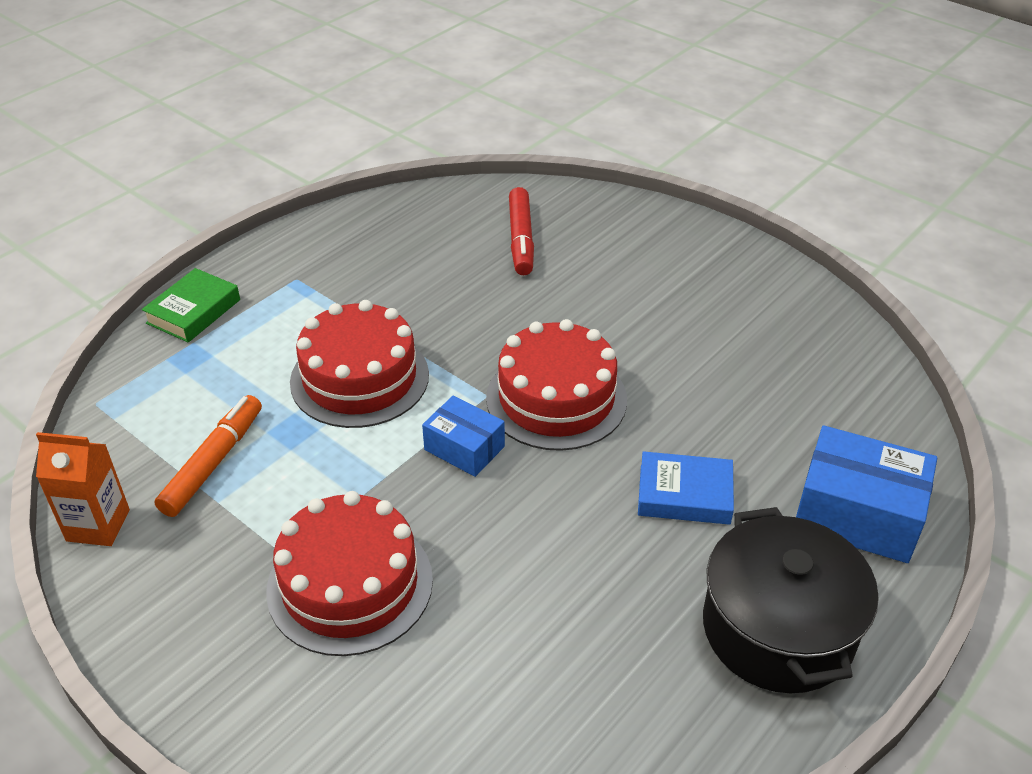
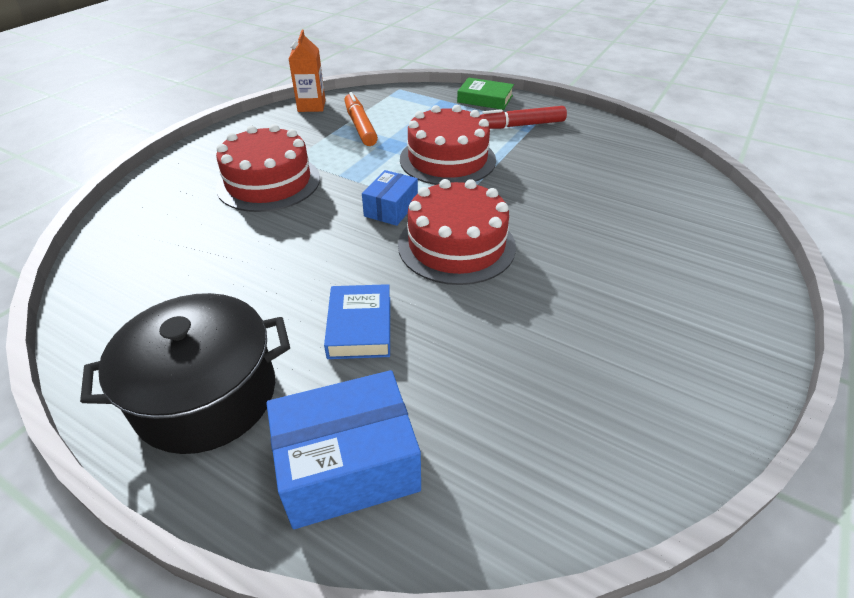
camera: 80 degrees right, 0 degrees up
orange marker [154,395,262,517] -> orange marker turned 120 degrees counterclockwise [344,92,378,146]
red marker [509,187,534,275] -> red marker moved to [480,106,567,129]
blue box [796,425,937,563] -> blue box turned 60 degrees clockwise [266,370,421,529]

